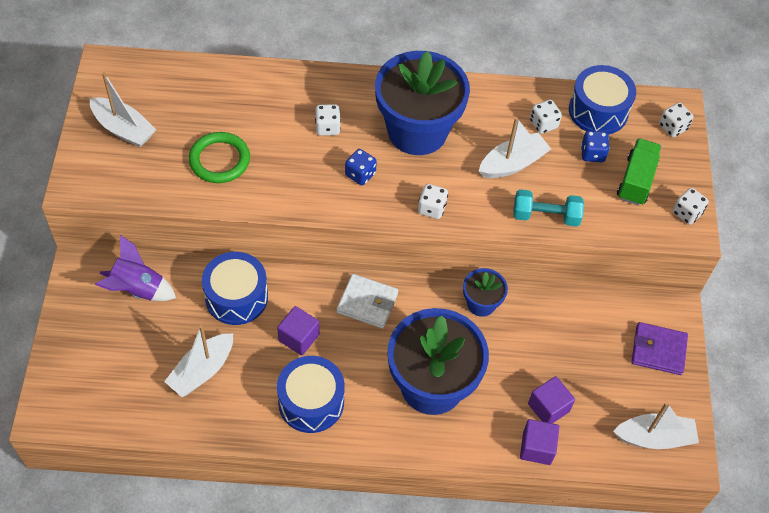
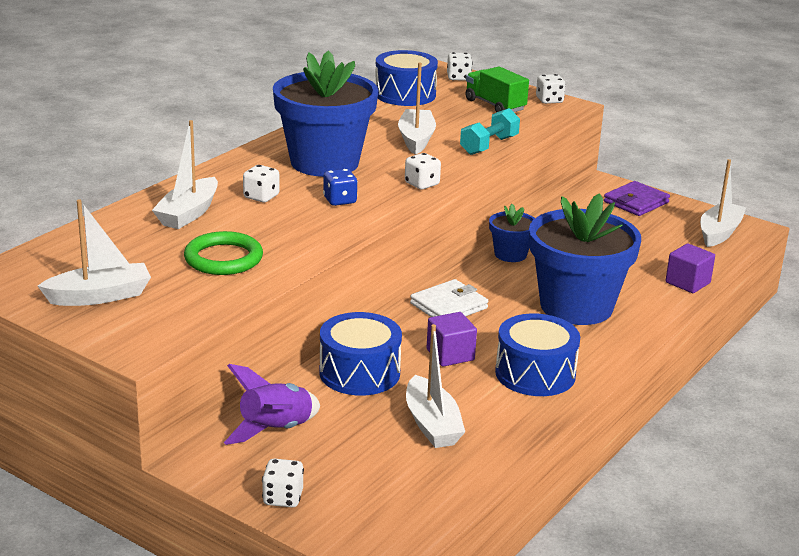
camera: 55 degrees left, 30 degrees down
purple cube [528,376,575,423] -> none
white dice [530,100,562,134] -> white dice moved to [262,459,304,507]
blue dice [581,131,610,162] -> none
none -> white boat [152,120,218,229]

